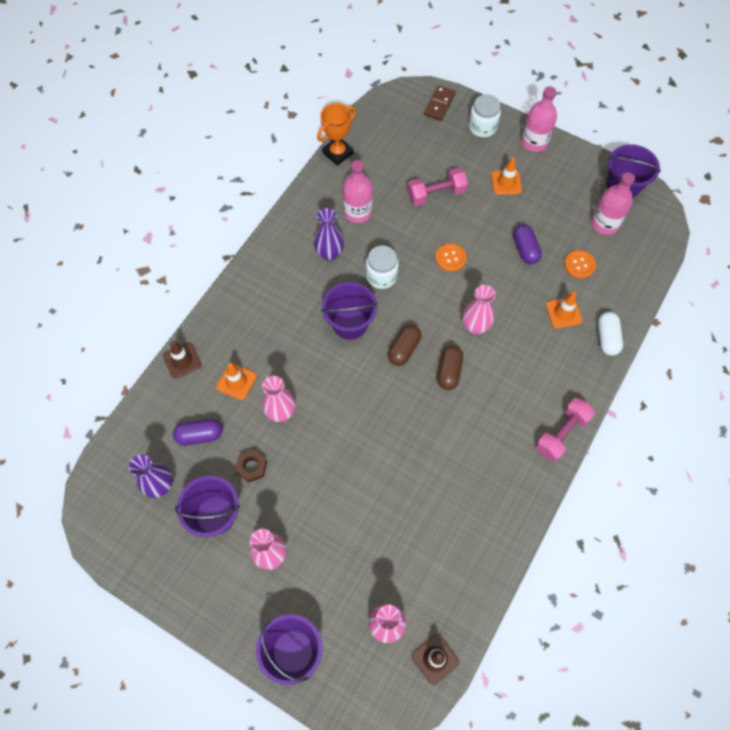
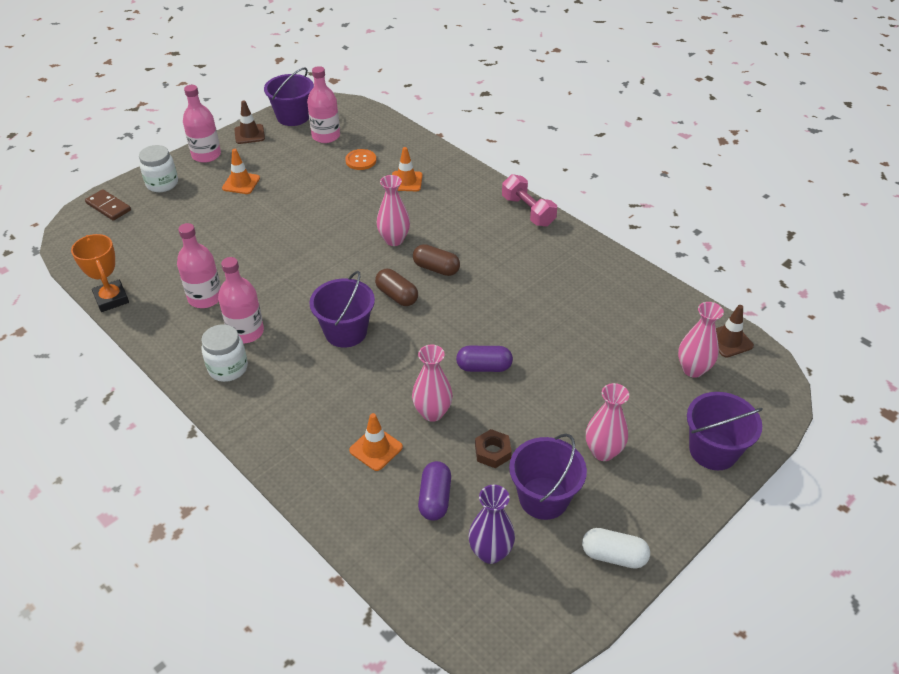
camera: 75 degrees left, 20 degrees down
brown traffic cone [163,341,202,379] -> brown traffic cone moved to [234,100,265,144]
purple vase [314,208,344,261] -> pink bottle [218,257,264,343]
white jar [366,245,399,289] -> white jar moved to [201,324,248,382]
pink dumbbell [408,168,468,206] -> none
orange button [436,243,467,272] -> none
purple capsule [513,224,542,264] -> purple capsule moved to [456,346,513,372]
white capsule [598,312,623,356] -> white capsule moved to [582,528,650,569]

